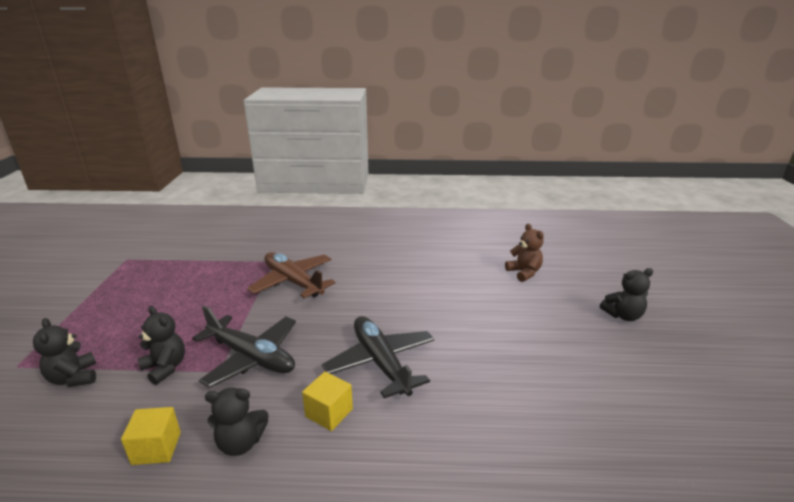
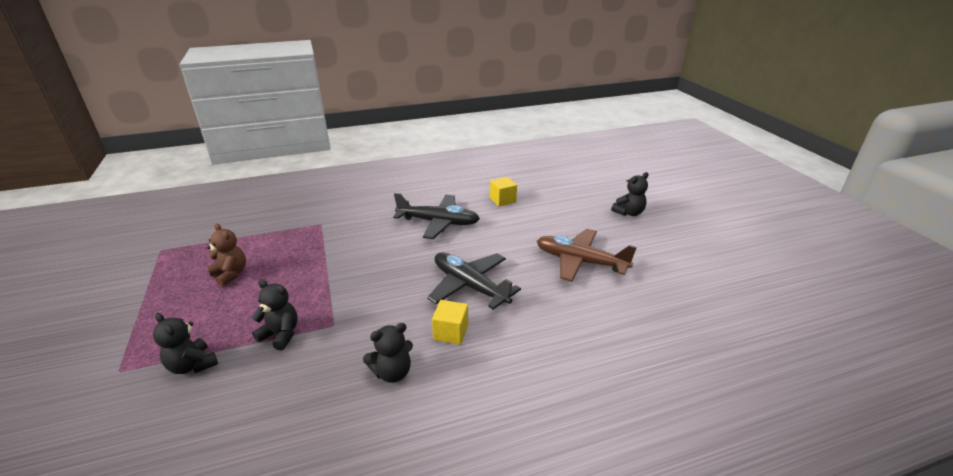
camera: 20 degrees left, 5 degrees up
yellow cube [121,407,181,465] -> yellow cube moved to [490,177,517,207]
black plane [192,306,296,388] -> black plane moved to [393,193,480,239]
brown plane [247,252,336,298] -> brown plane moved to [537,229,637,282]
brown teddy bear [505,224,544,282] -> brown teddy bear moved to [207,223,246,287]

